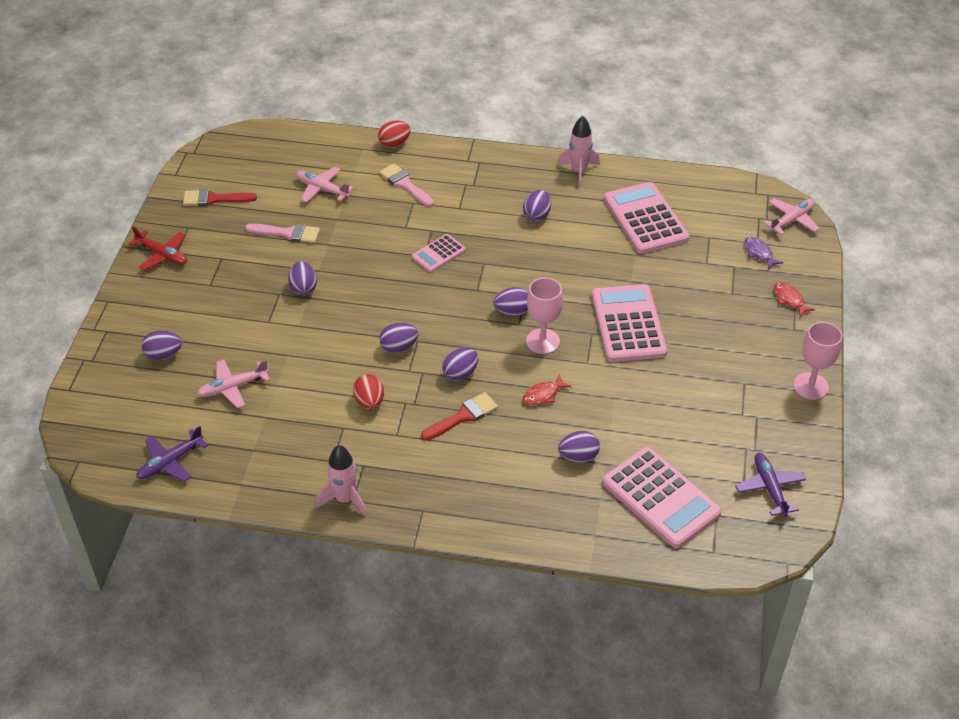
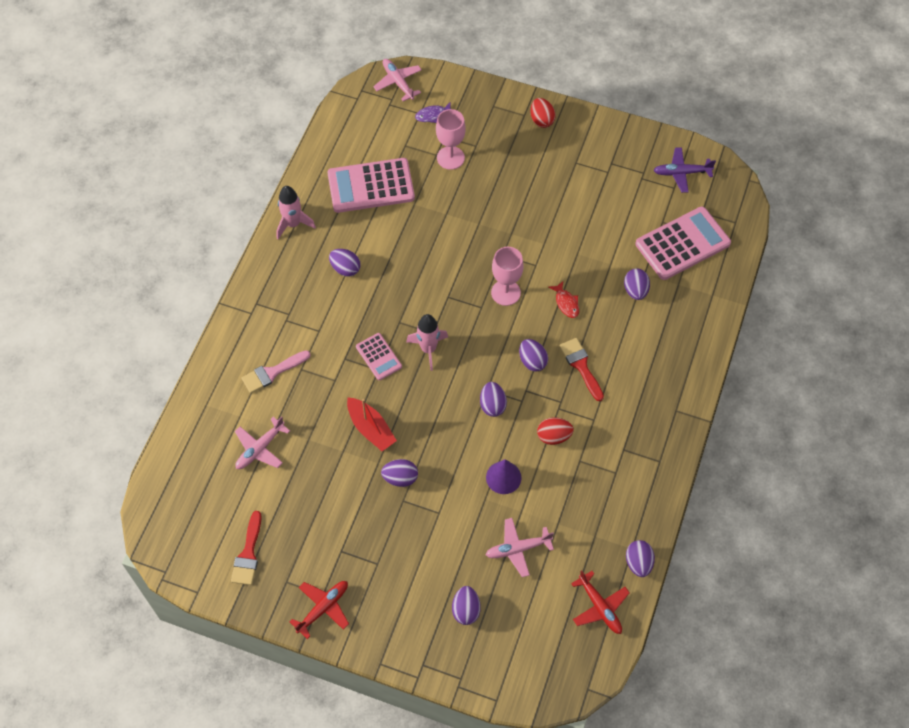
camera: 80 degrees left, 15 degrees up
purple plane [136,426,208,482] -> red plane [571,570,630,634]
pink plane [197,359,270,408] -> pink plane turned 90 degrees clockwise [486,518,554,577]
pink brush [245,223,320,243] -> none
pink rocket [316,445,367,517] -> pink rocket moved to [406,314,448,371]
red egg [378,121,410,148] -> red egg moved to [530,98,556,128]
purple egg [493,287,528,316] -> purple egg moved to [626,540,655,577]
pink calculator [592,284,667,362] -> none
red fish [774,282,815,317] -> none
pink goblet [793,322,842,400] -> pink goblet moved to [436,109,466,170]
none -> red boat [347,397,397,451]
none -> purple cone [486,459,521,494]

